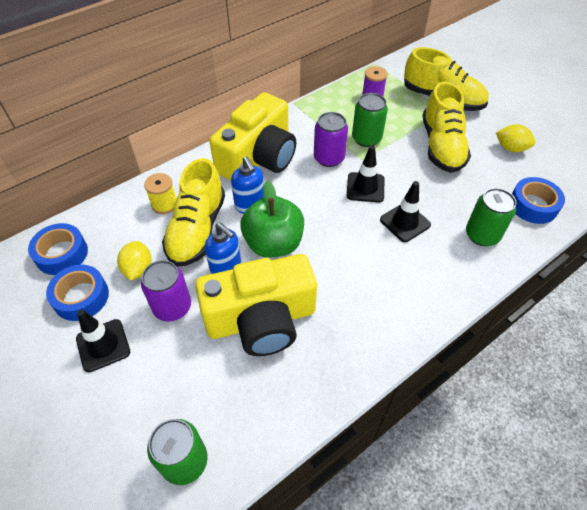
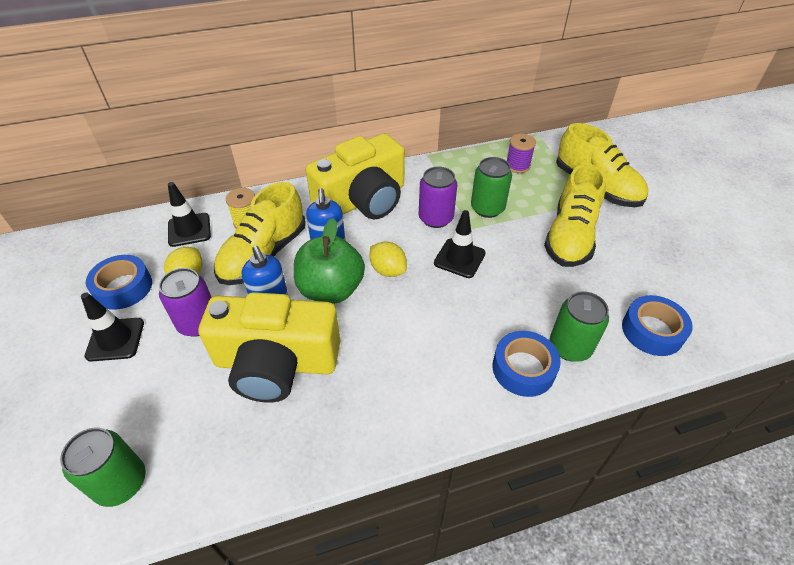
camera: 20 degrees right, 5 degrees down
blue tape [28,223,88,275] -> blue tape moved to [492,331,561,397]
black traffic cone [380,181,431,242] -> black traffic cone moved to [168,182,211,247]
yellow lemon [496,124,536,152] -> yellow lemon moved to [370,242,407,277]

